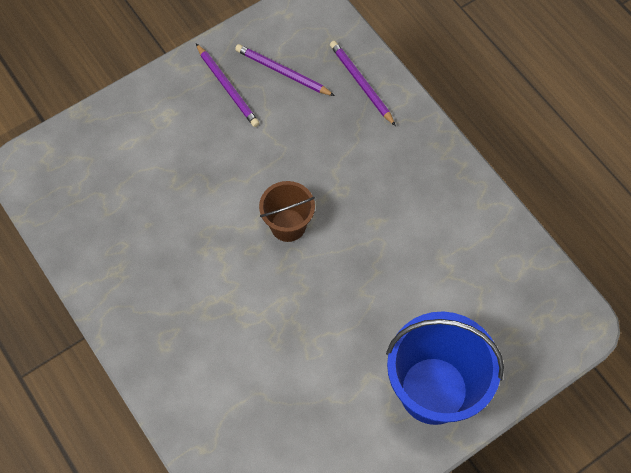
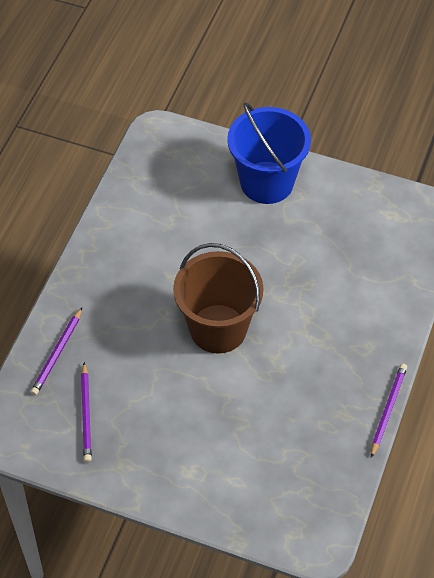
camera: 125 degrees left, 10 degrees down
purple pencil [196,44,259,127] -> purple pencil moved to [371,364,407,458]
brown bucket [259,181,315,242] -> brown bucket [173,243,263,354], size x1.82

